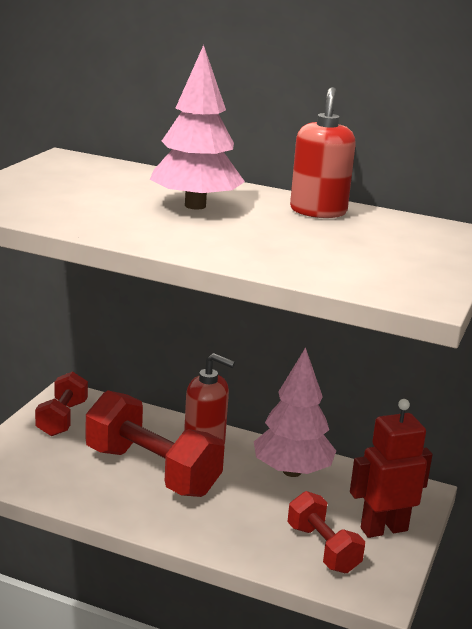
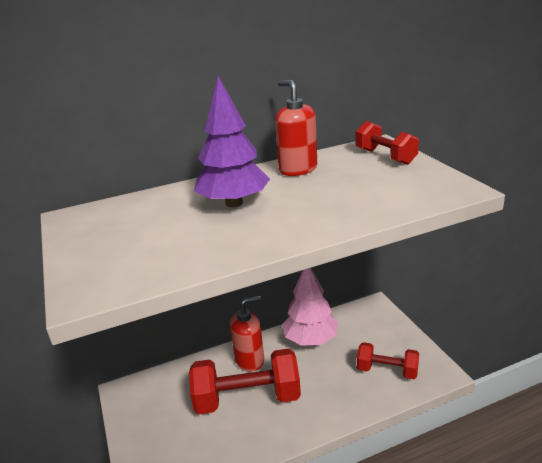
camera: 40 degrees left, 5 degrees up
red dumbbell [35,371,88,436] -> red dumbbell moved to [356,121,419,165]
pink tree [150,45,245,209] -> purple tree [194,76,270,207]
red robot [350,399,433,538] -> none

